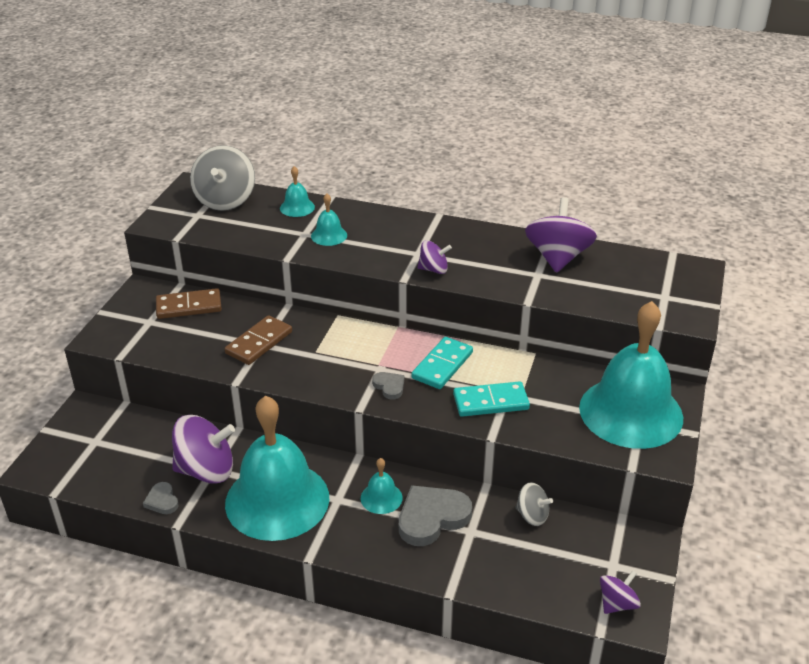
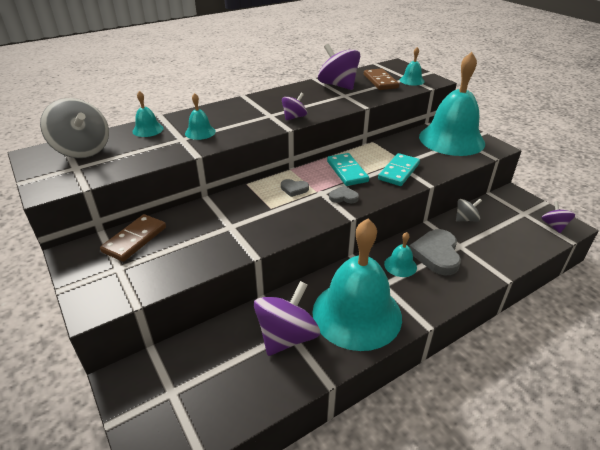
camera: 50 degrees left, 0 degrees up
grey heart [143,482,178,514] -> grey heart moved to [281,179,309,197]
brown domino [225,315,292,365] -> brown domino moved to [364,68,399,90]
none -> turquoise bell [400,47,424,86]

